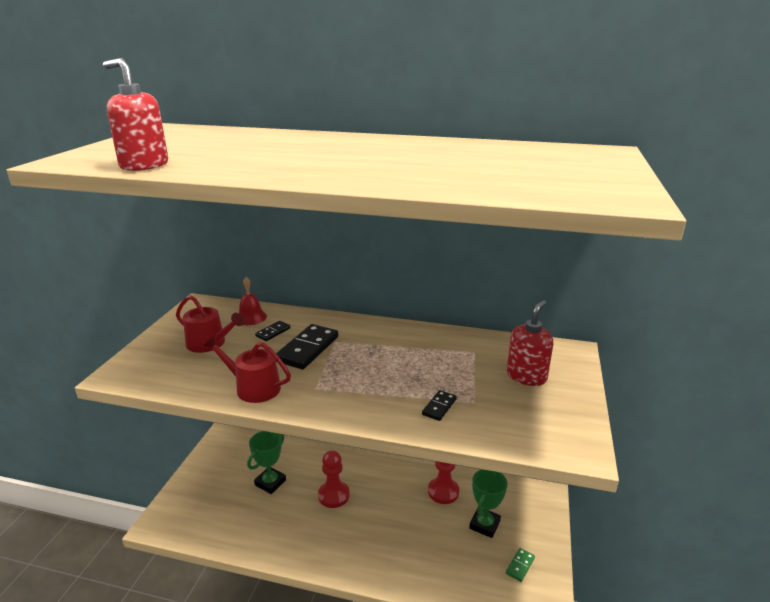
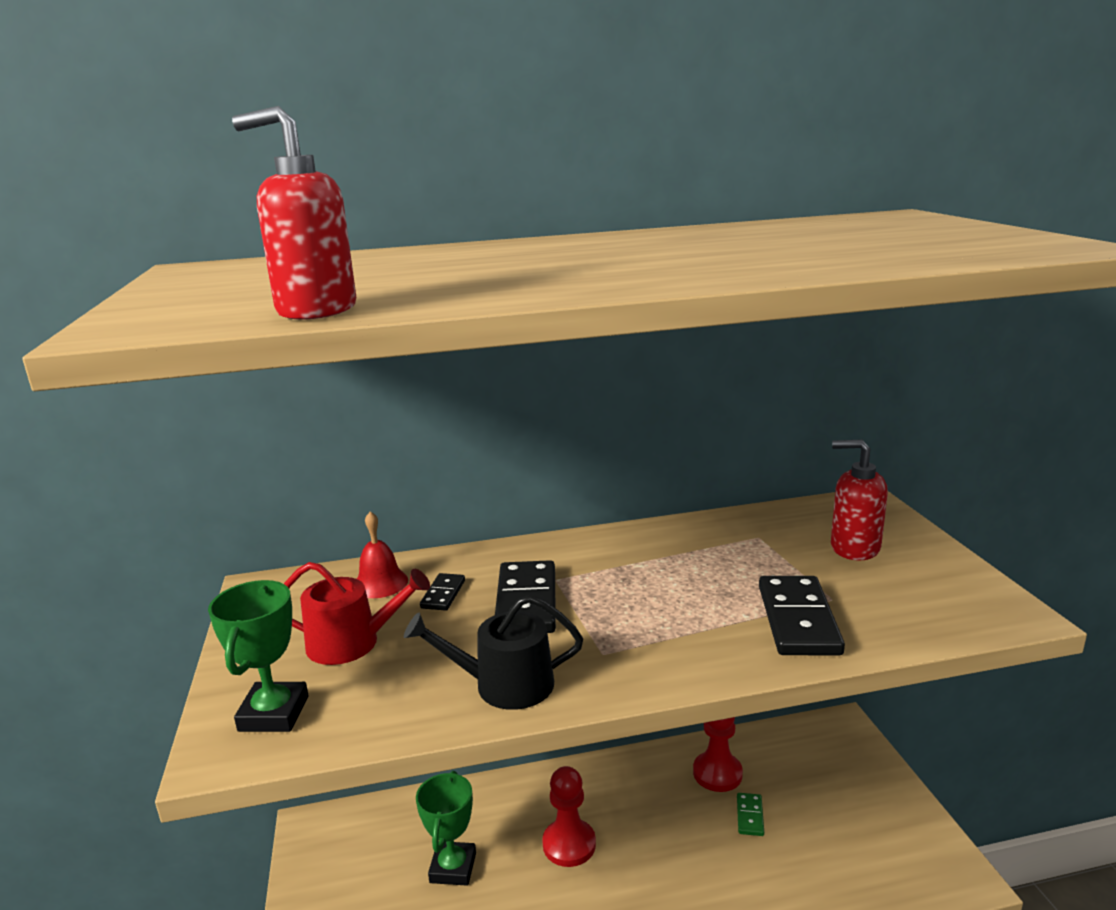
camera: 25 degrees left, 5 degrees down
red watering can [203,336,291,403] -> black watering can [404,595,583,710]
black domino [422,390,457,421] -> black domino [759,576,845,656], size x1.96
green trophy [469,469,507,538] -> green trophy moved to [208,580,309,732]
green domino [506,548,535,582] -> green domino moved to [737,793,764,836]
red soap dispenser [507,300,553,386] -> red soap dispenser turned 75 degrees counterclockwise [831,439,888,561]

